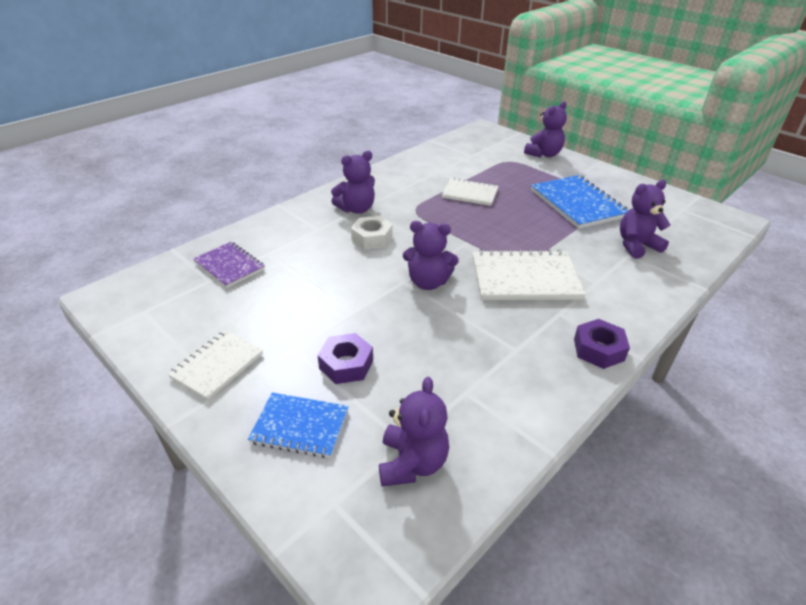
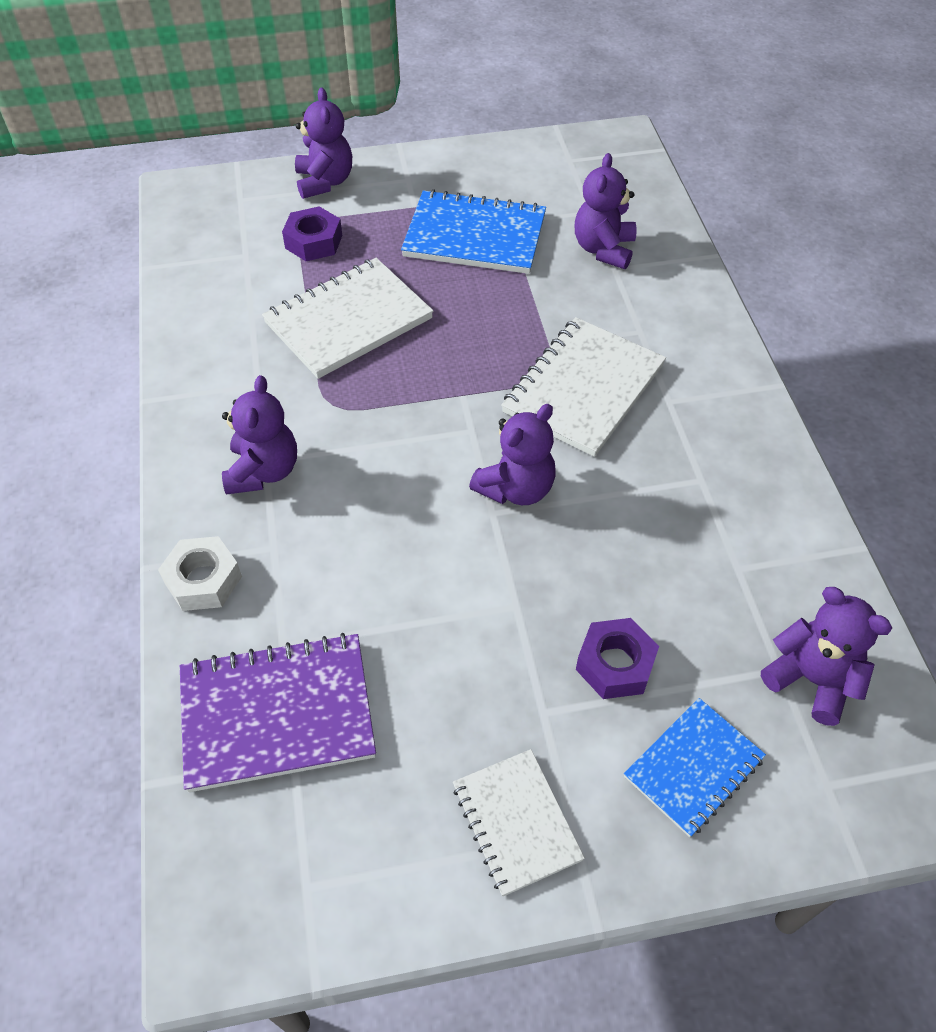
camera: 55 degrees left, 15 degrees up
purple notebook [193,242,265,288] -> purple notebook [180,633,376,792], size x1.60
white nut [351,216,392,250] -> white nut moved to [158,536,242,611]
white notebook [442,178,498,206] -> white notebook [262,258,433,379], size x1.60
purple nut [574,319,630,369] -> purple nut moved to [282,206,342,261]

